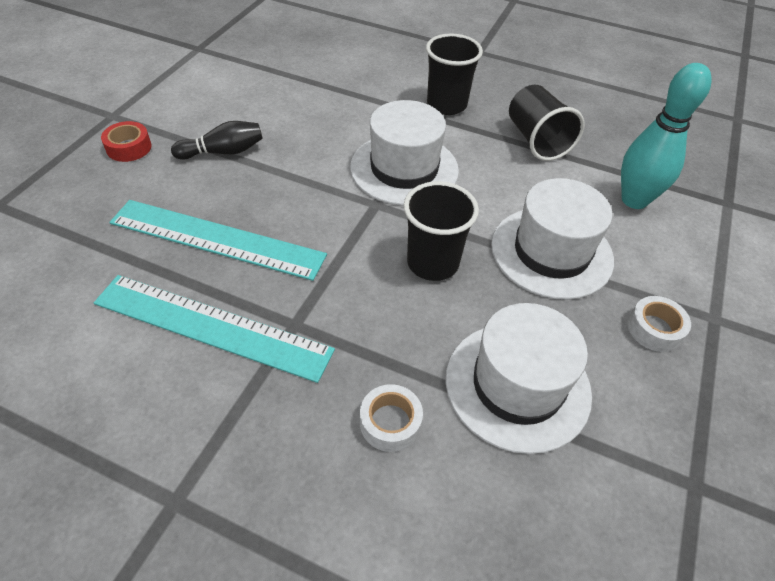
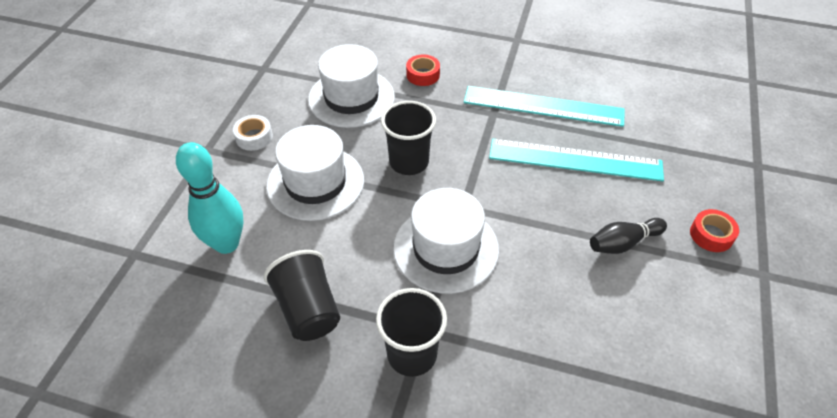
camera: 175 degrees right, 0 degrees up
white tape [360,384,423,452] -> red tape [406,55,440,86]

